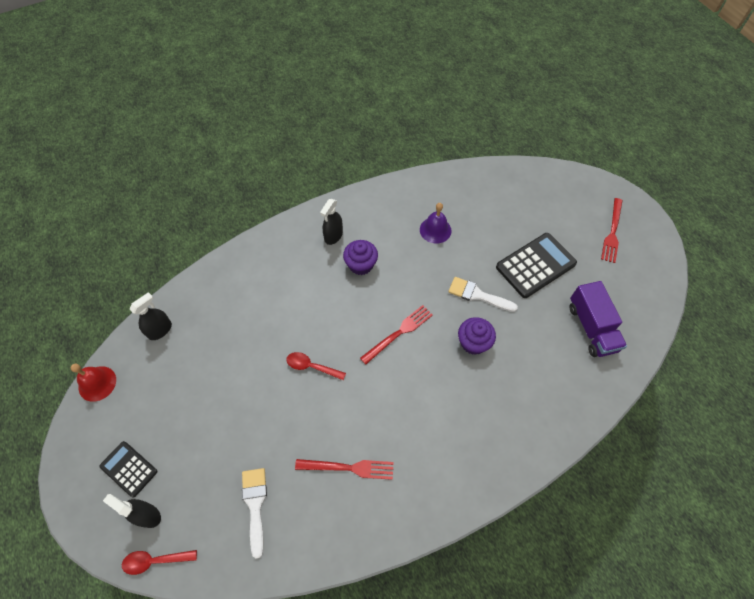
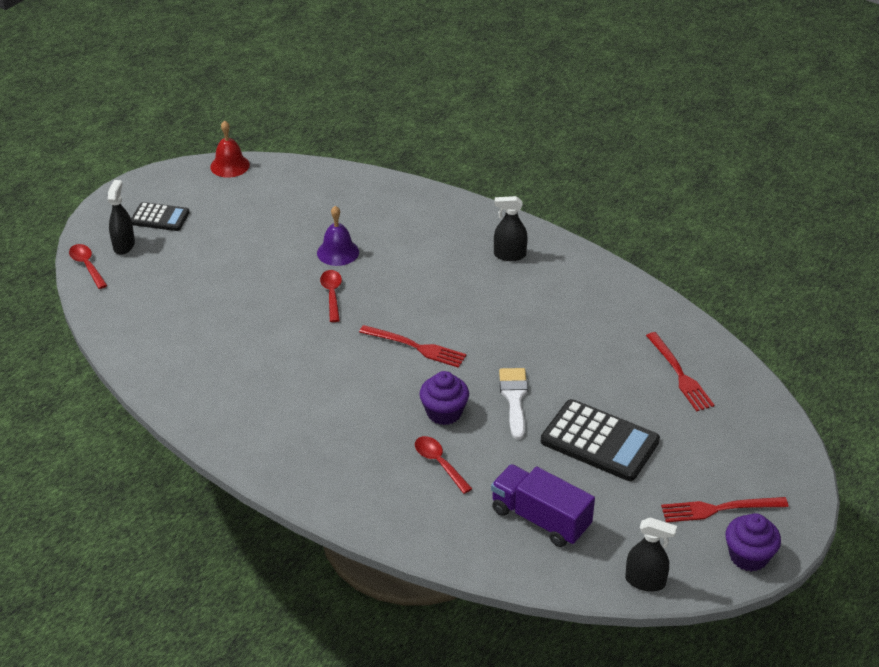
camera: 65 degrees right, 20 degrees down
black calculator [100,441,157,497] -> black calculator turned 90 degrees clockwise [131,202,190,231]
black spray bottle [129,292,172,340] -> black spray bottle moved to [625,517,677,592]
white brush [242,468,267,559] -> none
red fork [295,459,394,480] -> red fork moved to [646,332,714,411]
purple cupcake [343,240,378,275] -> purple cupcake moved to [725,513,781,572]
purple bell [420,203,452,244] -> purple bell moved to [317,206,359,266]
purple truck [569,281,627,357] -> purple truck turned 75 degrees clockwise [491,464,595,547]
none -> red spoon [415,436,472,494]

